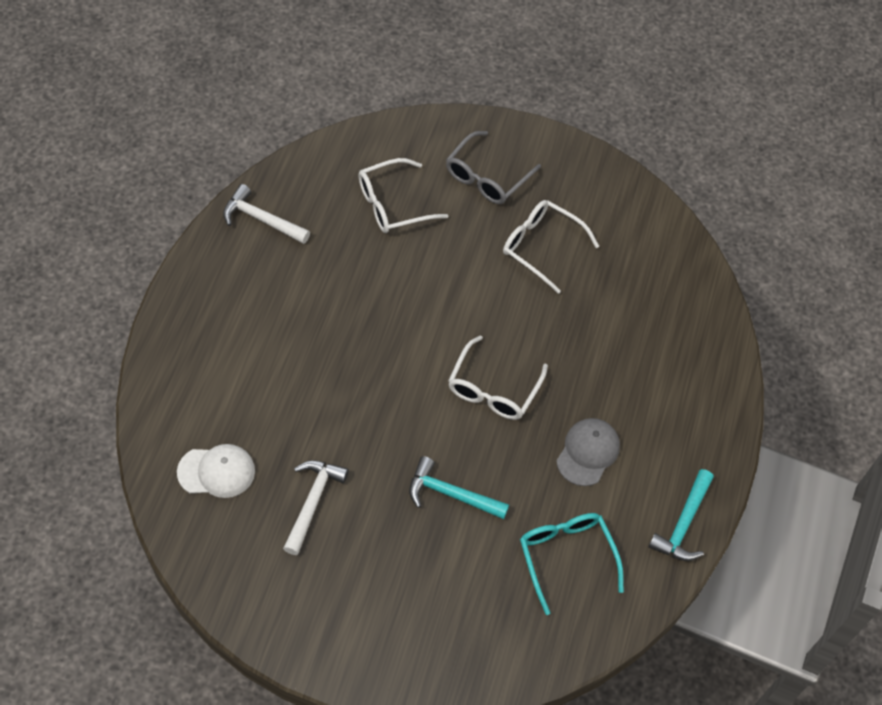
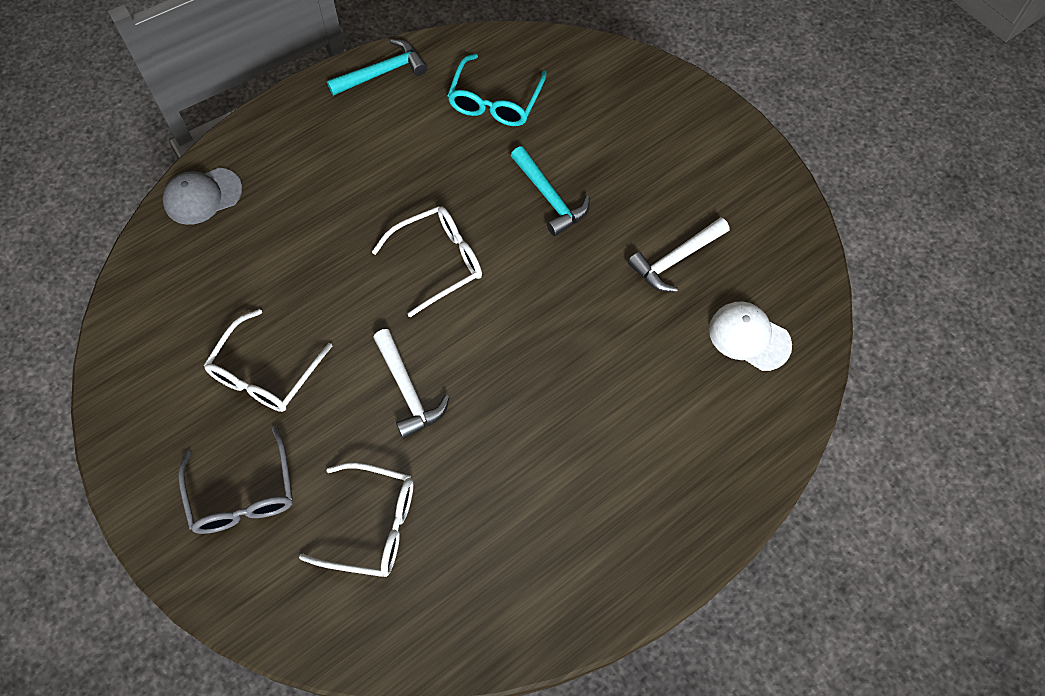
camera: 140 degrees left, 5 degrees up
white hammer [223,184,310,244] -> white hammer moved to [373,329,449,439]
grey glasses [446,131,541,204] -> grey glasses turned 90 degrees clockwise [178,426,293,534]
white glasses [503,200,599,294] -> white glasses turned 45 degrees clockwise [203,309,332,412]
grey cap [556,418,620,486] -> grey cap moved to [163,168,243,225]

